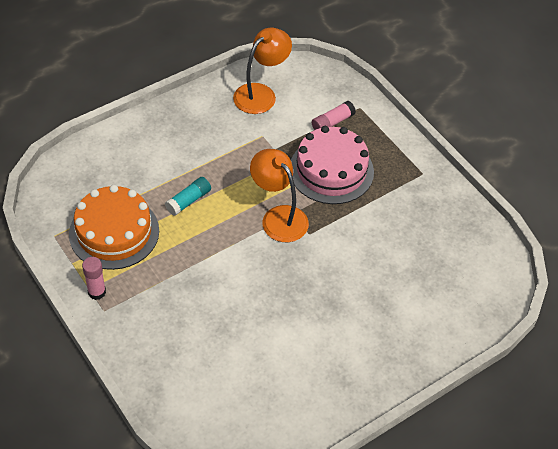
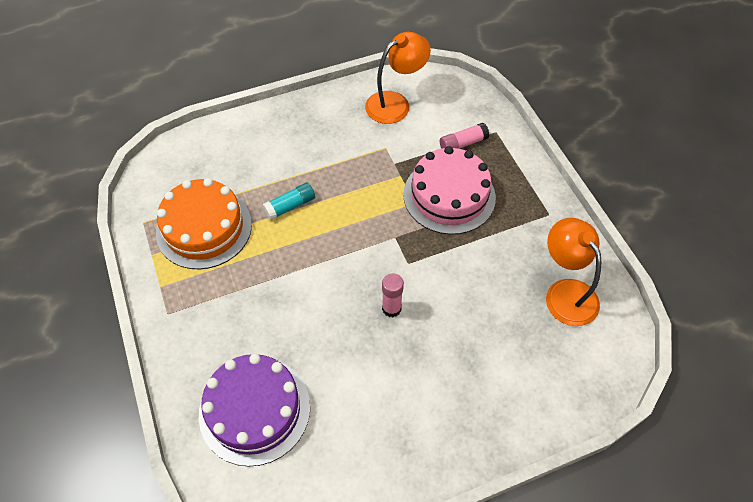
camera: 15 degrees right, 5 degrees up
pink glue stick [82,257,106,300] -> pink glue stick moved to [382,273,404,317]
orange lamp [250,149,309,242] -> orange lamp moved to [546,218,601,326]
none -> purple cake [199,354,310,467]

